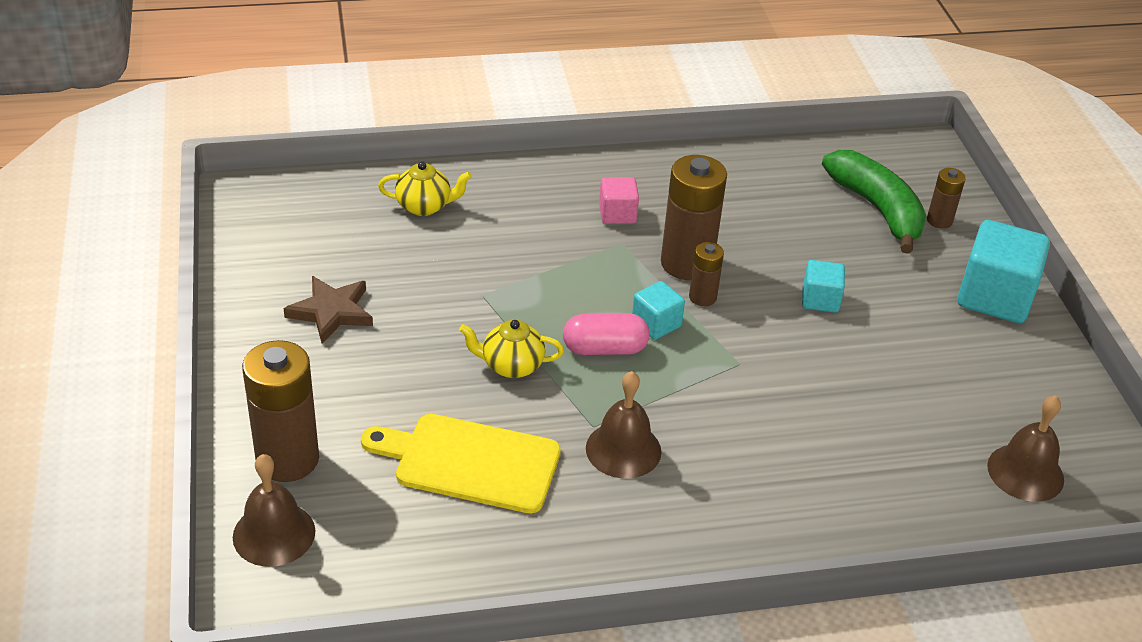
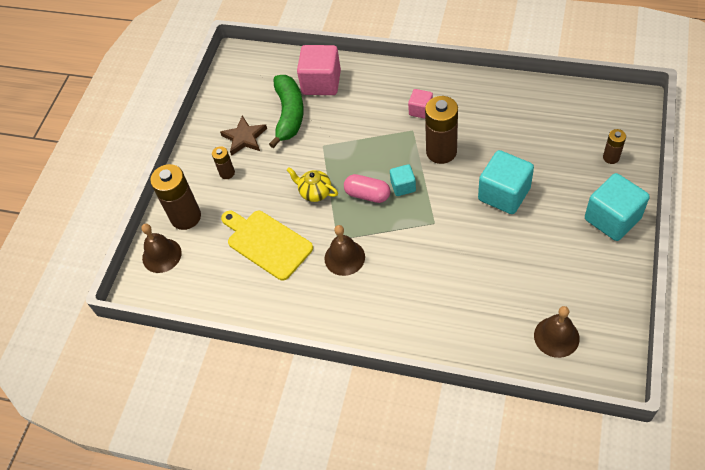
camera: 35 degrees right, 15 degrees up
yellow teapot [378,162,472,216] -> pink cube [297,45,341,95]
brown battery [689,242,724,306] -> brown battery moved to [212,146,235,179]
turquoise cube [802,260,845,313] -> turquoise cube [478,150,534,214], size x1.87
green banana [822,150,926,254] -> green banana moved to [269,75,304,148]

